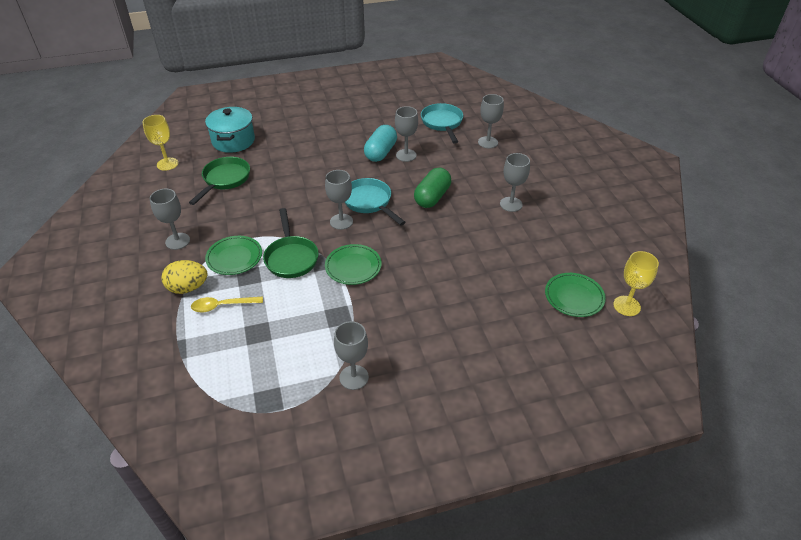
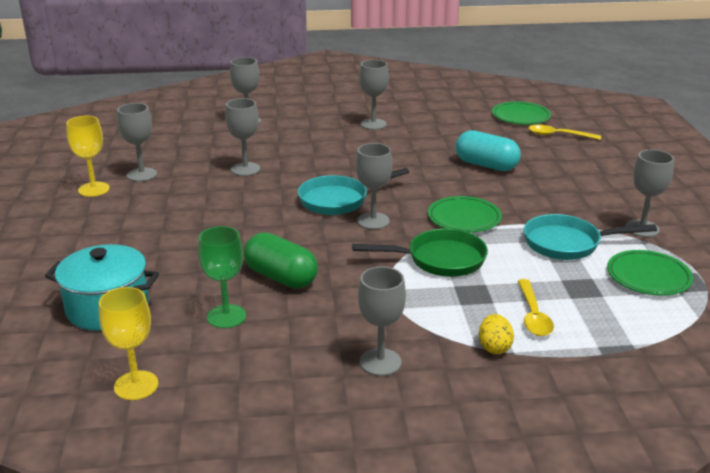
camera: 80 degrees left, 15 degrees down
yellow egg [161,260,208,294] -> yellow egg [479,314,514,354], size x0.66
green pan [189,157,250,205] -> green goblet [198,226,246,328]
green plate [205,236,262,275] -> green plate moved to [607,250,693,296]
turquoise capsule [364,125,397,162] -> turquoise capsule moved to [456,130,521,171]
green capsule [414,168,451,208] -> green capsule moved to [244,233,318,288]
turquoise pan [421,103,463,144] -> turquoise pan moved to [524,214,657,260]
yellow goblet [613,251,659,316] -> yellow goblet moved to [66,116,110,197]
none -> grey goblet [117,103,157,182]
none -> yellow spoon [528,125,601,140]

